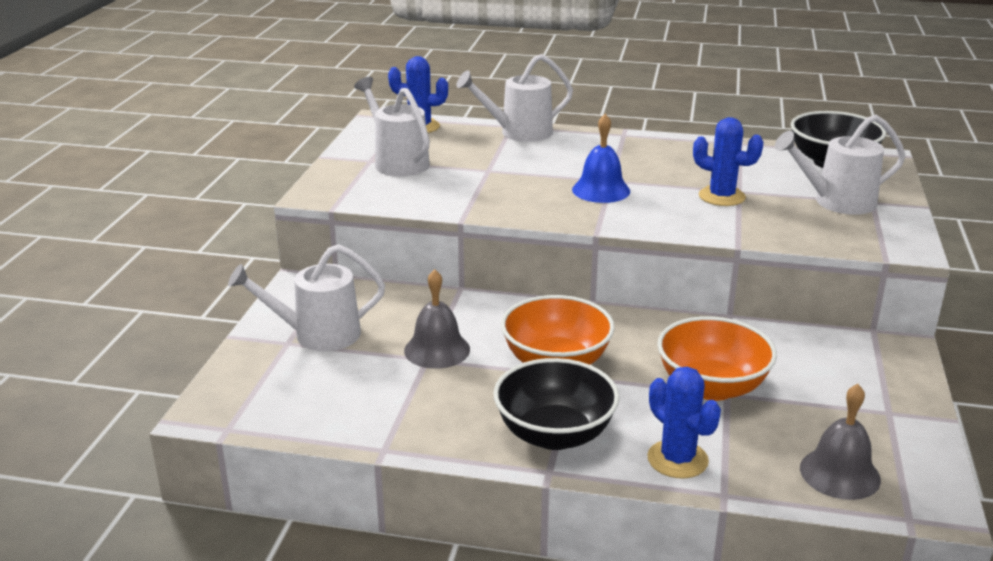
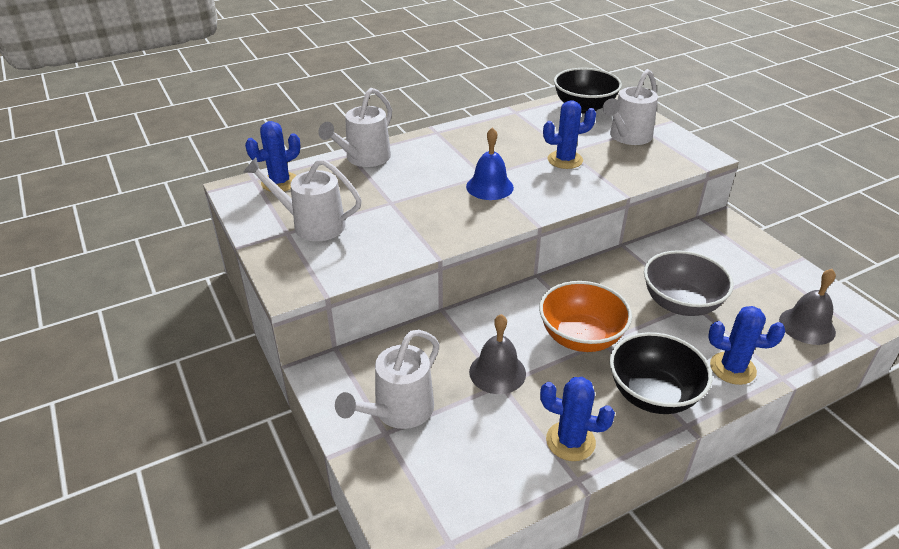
camera: 40 degrees left, 10 degrees up
orange bowl [657,316,777,401] -> grey bowl [644,250,734,316]
none -> blue cactus [540,377,615,461]

